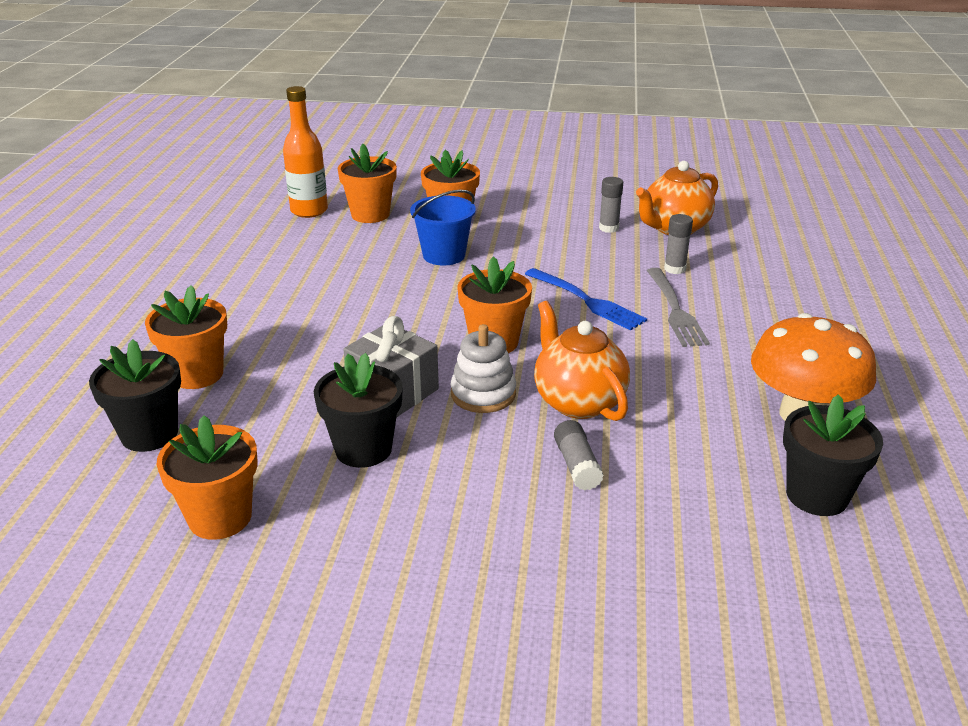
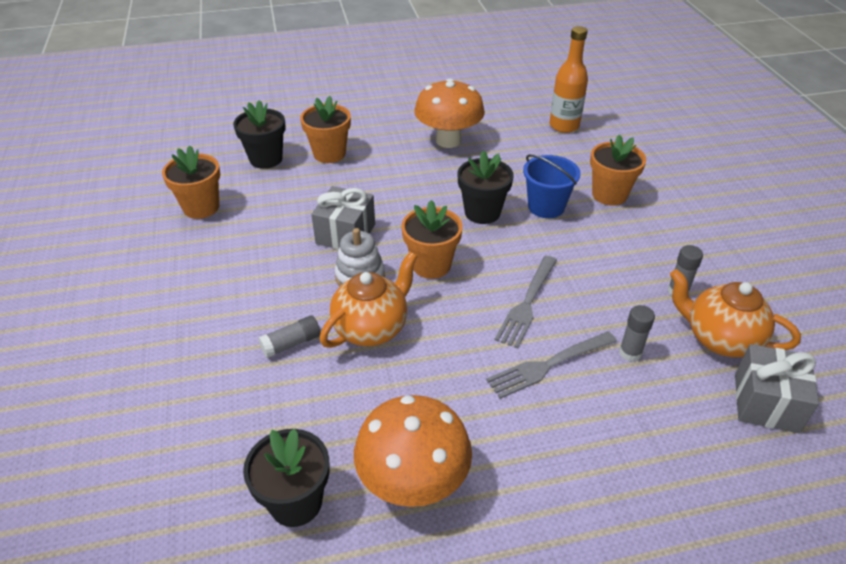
camera: 70 degrees right, 10 degrees up
black flower pot [314,353,403,468] -> black flower pot moved to [457,150,514,224]
orange flower pot [337,144,397,223] -> none
blue fork [525,268,647,331] -> grey fork [495,256,557,348]
none -> orange mushroom [414,78,485,148]
none -> grey gift [735,344,819,433]

